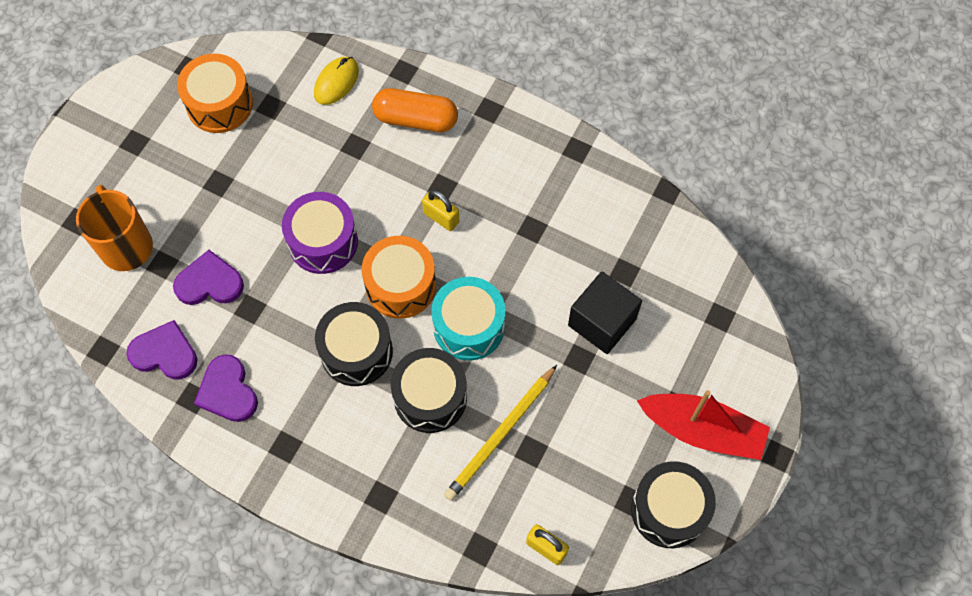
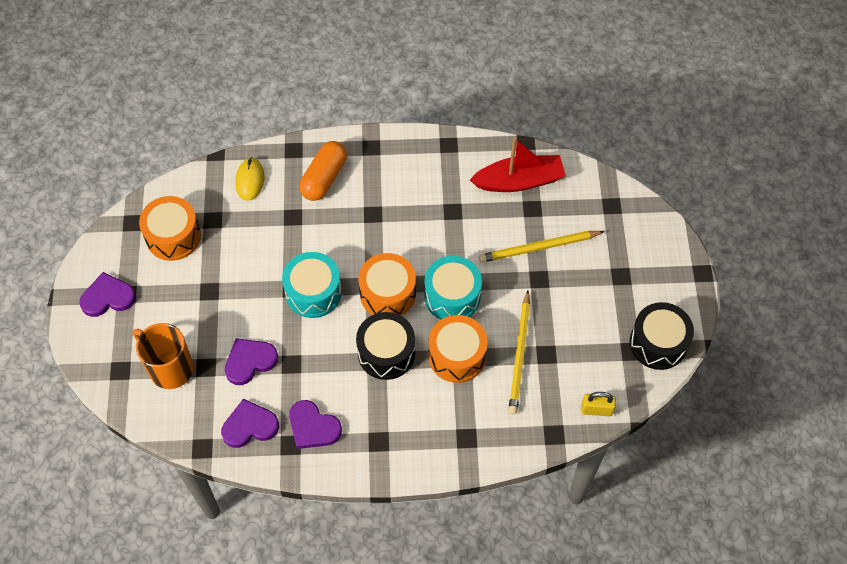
camera: 30 degrees left, 5 degrees down
purple drum [282,192,358,274] -> turquoise drum [282,252,342,318]
orange capsule [372,88,458,132] -> orange capsule turned 45 degrees counterclockwise [299,141,347,201]
black drum [391,348,467,433] -> orange drum [428,315,488,383]
yellow padlock [422,190,459,231] -> none
black cube [568,271,642,354] -> yellow pencil [479,231,605,263]
red boat [637,390,770,460] -> red boat moved to [470,137,566,192]
none -> purple heart [79,272,136,317]

